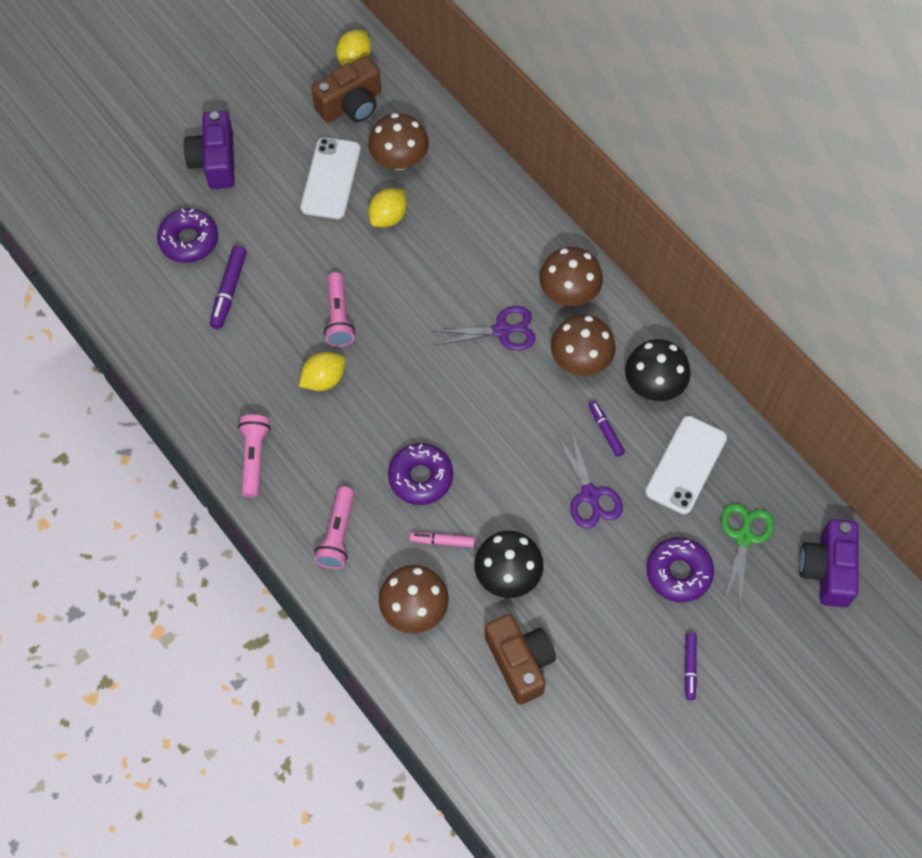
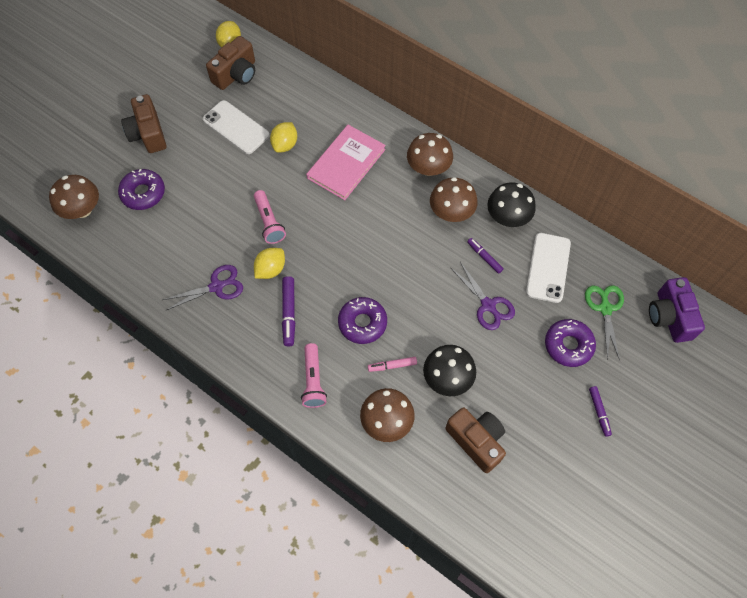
camera: 15 degrees left, 0 degrees up
purple camera [184,111,235,189] -> brown camera [121,94,166,153]
purple marker [210,246,247,329] -> purple marker moved to [282,276,295,346]
pink flashlight [238,415,271,497] -> none
white phone [300,137,361,219] -> white phone turned 45 degrees counterclockwise [203,100,270,154]
brown mushroom [368,113,429,170] -> brown mushroom moved to [49,175,99,219]
purple scissors [432,306,536,350] -> purple scissors moved to [163,265,243,310]
none -> pink book [306,125,386,200]

